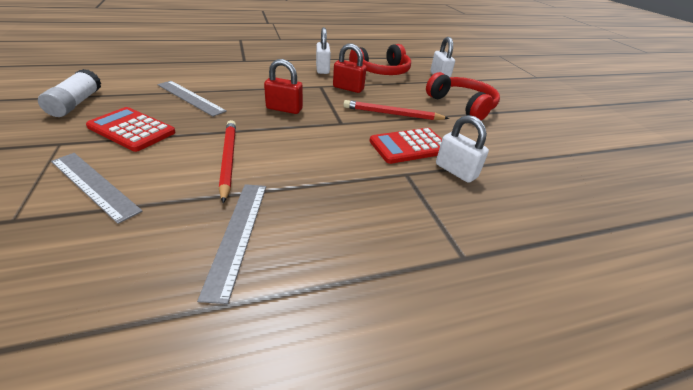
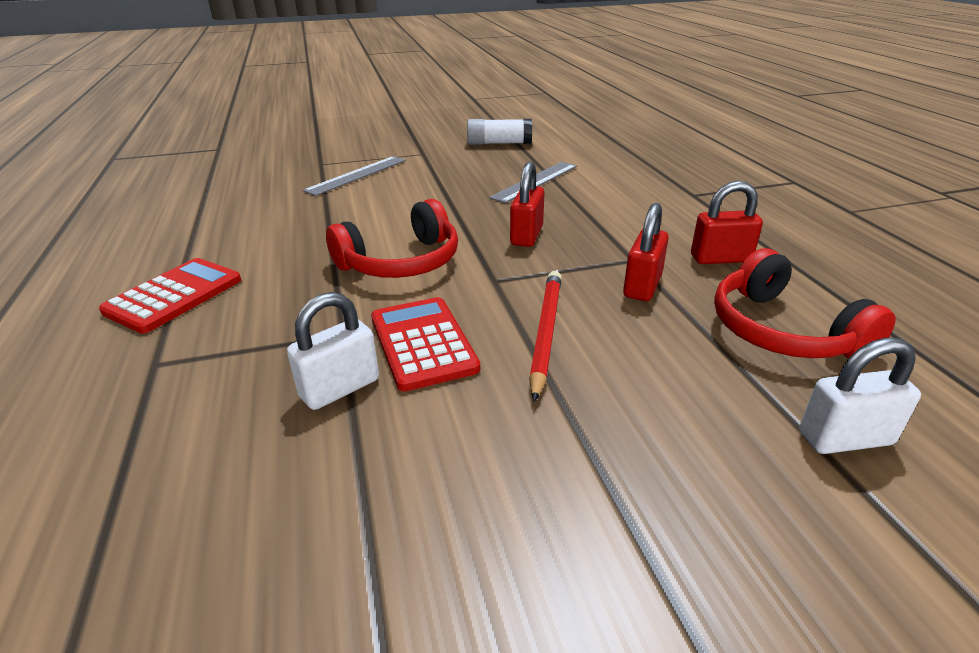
camera: 95 degrees right, 5 degrees down
red calculator [86,107,176,152] -> red calculator moved to [99,258,241,333]
grey ruler [197,184,266,304] -> none
red pencil [219,120,236,203] -> none
white padlock [316,27,331,74] -> red padlock [691,181,763,264]
red headphones [426,72,500,120] -> red headphones moved to [326,199,458,278]

